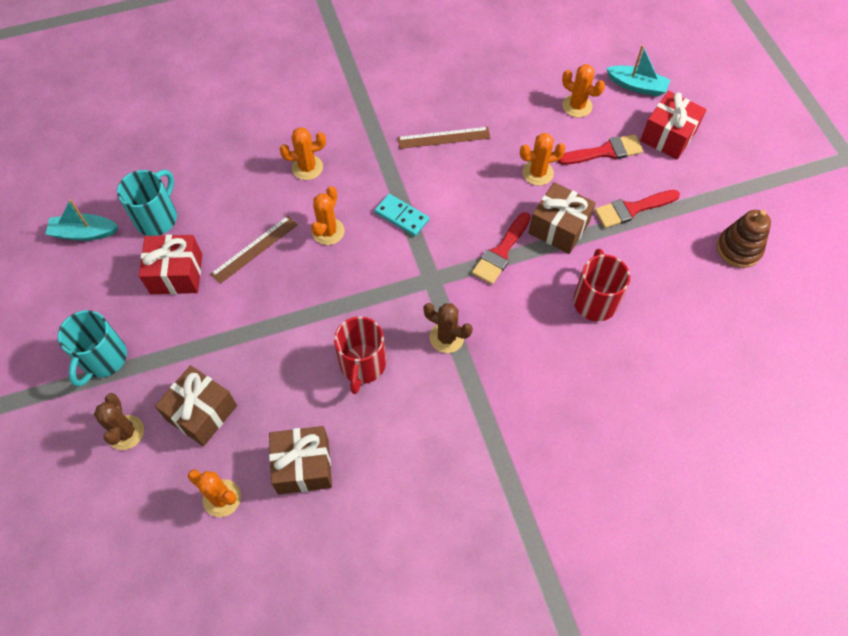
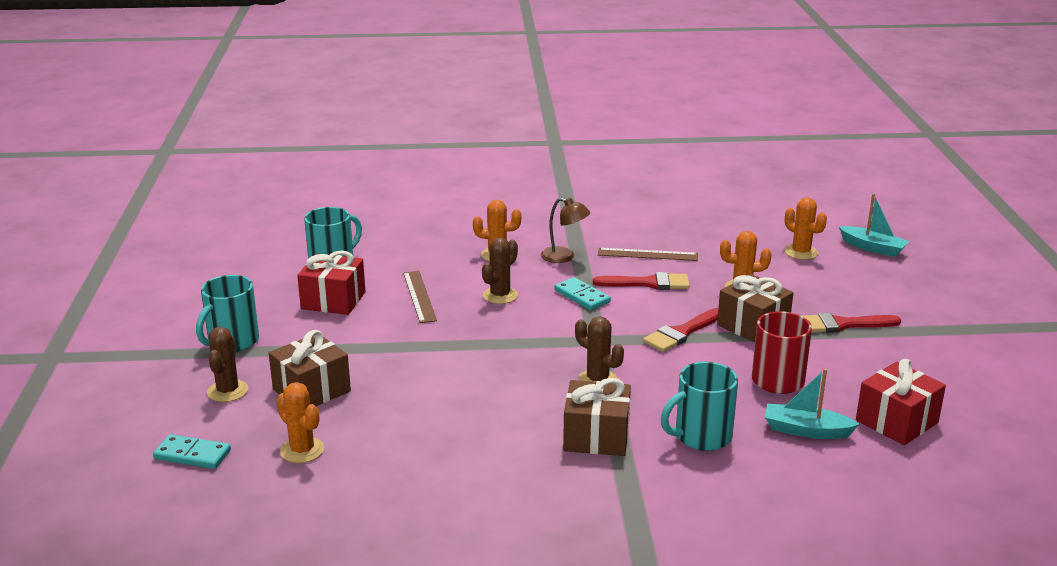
camera: 15 degrees right, 35 degrees down
turquoise boat [46,199,118,241] -> turquoise boat moved to [765,368,860,439]
brown ruler [210,216,298,284] -> brown ruler turned 75 degrees counterclockwise [403,271,437,323]
brown gift [269,426,332,495] -> brown gift moved to [563,378,631,456]
orange cactus [311,186,344,245] -> brown cactus [482,237,518,304]
red mug [334,316,386,394] -> none
red brush [558,134,643,165] -> red brush moved to [593,272,690,290]
red gift [640,91,707,159] -> red gift moved to [856,359,946,445]
brown stacking toy [717,210,771,268] -> none
none -> turquoise domino [153,434,231,469]
none -> brown lamp [541,198,590,263]
none -> turquoise mug [661,362,738,451]

